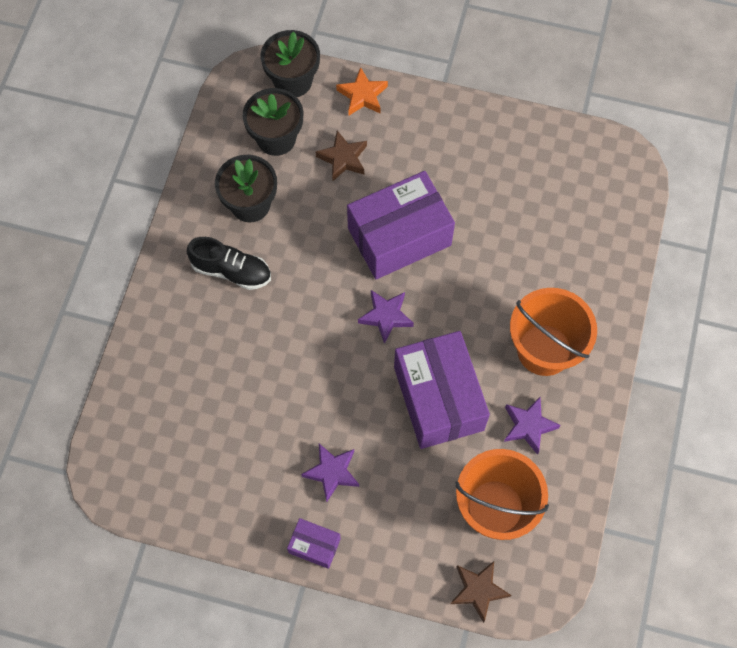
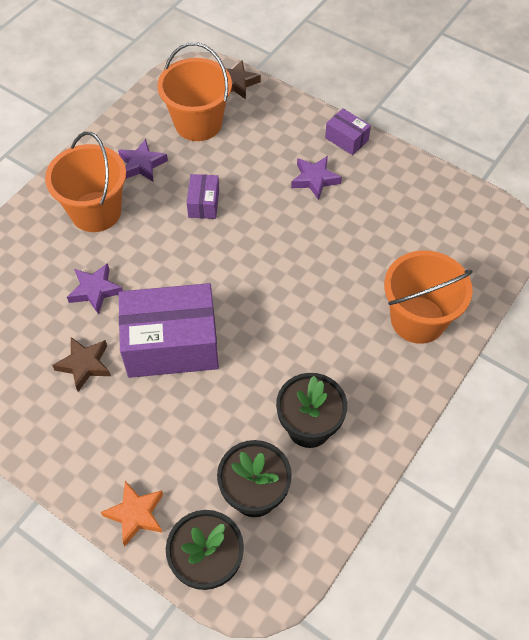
camera: 160 degrees left, 10 degrees down
black shoe [187,237,271,290] -> none
brown star [316,131,367,181] -> brown star moved to [52,337,111,392]
purple star [358,290,414,344] -> purple star moved to [67,263,123,315]
purple box [394,331,490,449] -> purple box [187,174,219,219], size x0.46
none -> orange bucket [384,250,473,344]

